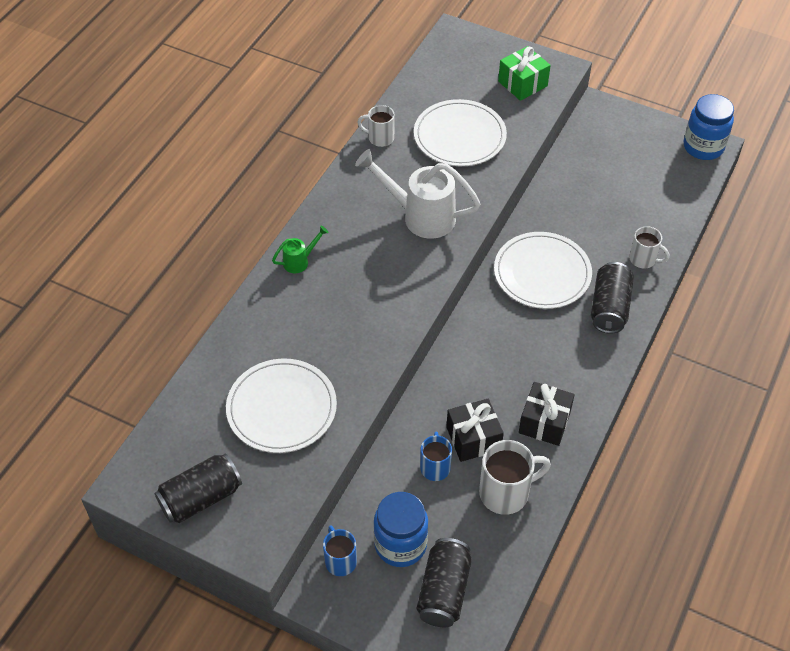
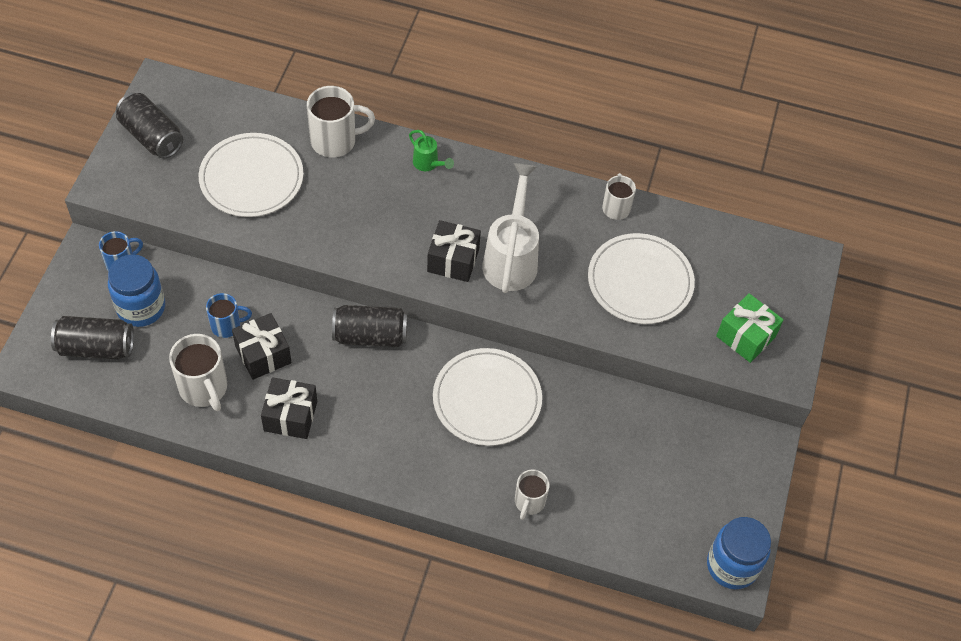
camera: 75 degrees right, 5 degrees up
black can [591,262,634,334] -> black can moved to [332,305,408,347]
none -> white mug [307,86,375,158]
none -> black gift [427,220,481,282]

